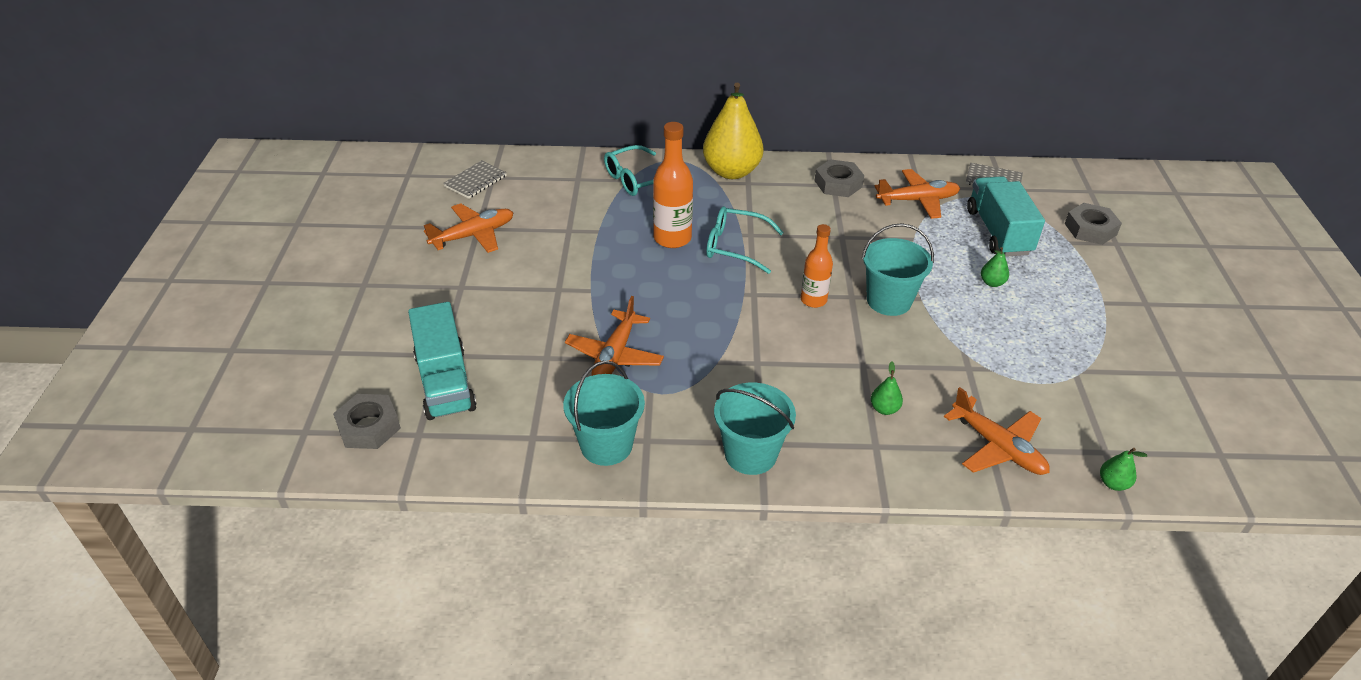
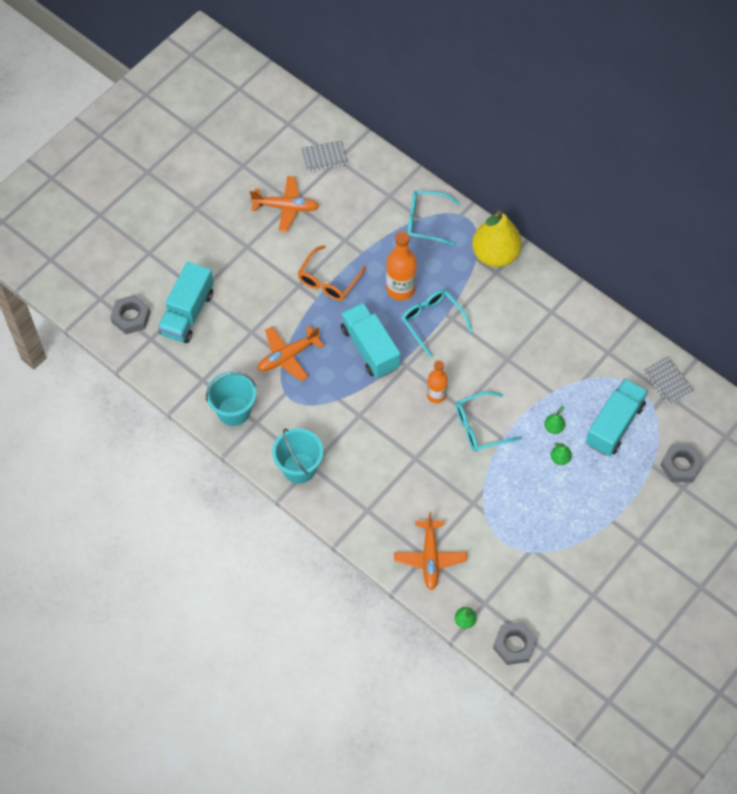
camera: 40 degrees right, 20 degrees up
grey nut [814,159,864,197] -> grey nut moved to [493,622,537,665]
turquoise bucket [862,223,934,316] -> turquoise glasses [456,391,522,452]
green pear [871,362,903,415] -> green pear moved to [544,406,565,434]
orange plane [874,169,960,219] -> none
none -> orange glasses [297,245,367,301]
none -> turquoise truck [341,302,400,378]

